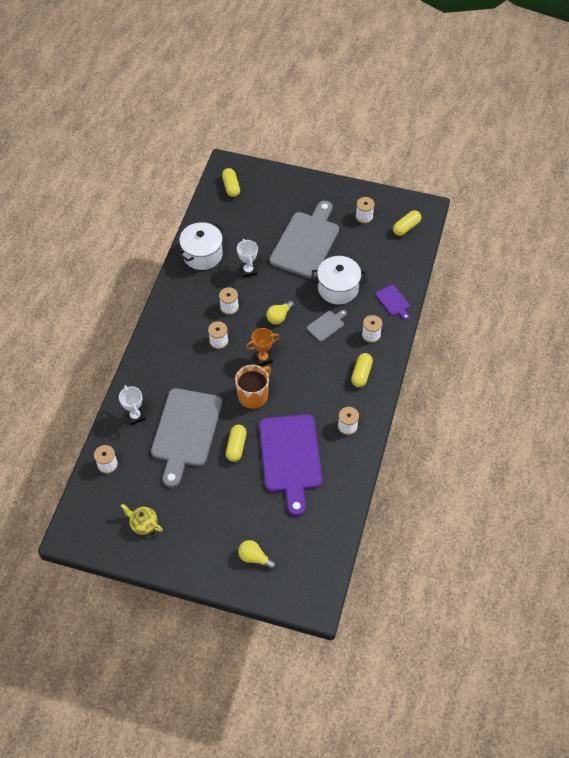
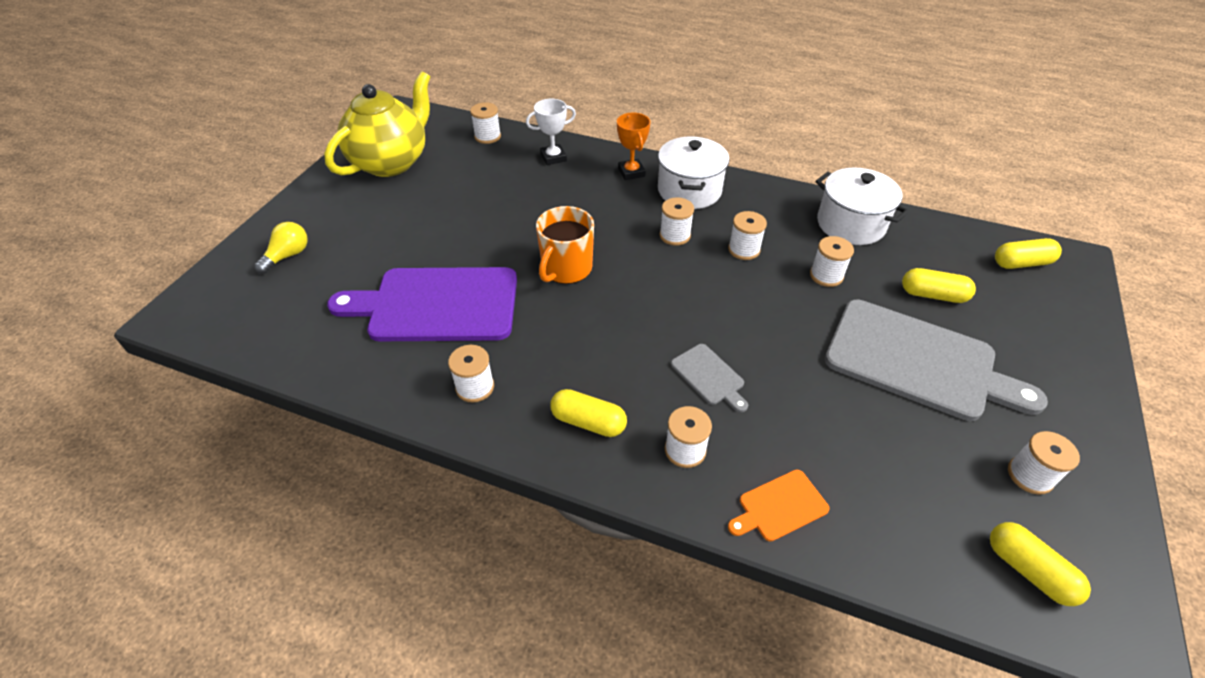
camera: 95 degrees right, 10 degrees down
yellow teapot [121,504,163,535] -> yellow teapot [324,71,430,177], size x2.23
grey cutting board [151,388,222,488] -> none
yellow capsule [226,425,247,462] -> yellow capsule moved to [902,268,976,303]
orange mug [235,365,271,409] -> orange mug turned 75 degrees clockwise [536,206,594,284]
white trophy [237,239,258,278] -> white spool [810,236,854,287]
orange trophy [246,328,279,366] -> orange trophy moved to [617,113,650,180]
yellow light bulb [266,300,294,325] -> none
white pot [312,256,367,305] -> white pot moved to [658,137,729,209]
purple cutting board [375,285,410,320] -> orange cutting board [728,470,830,541]

